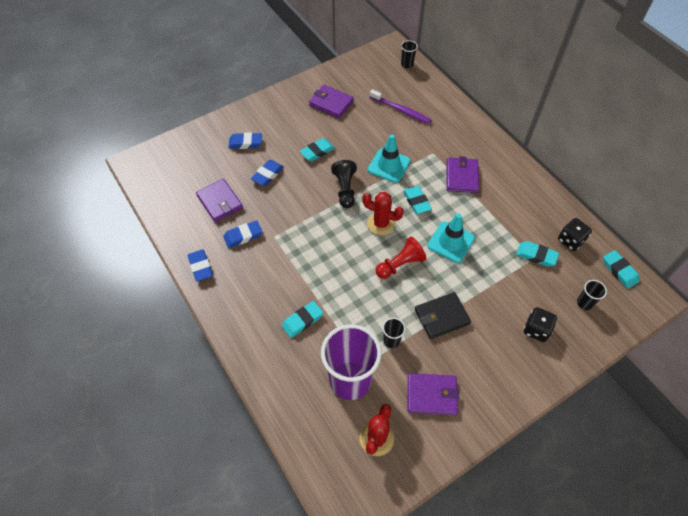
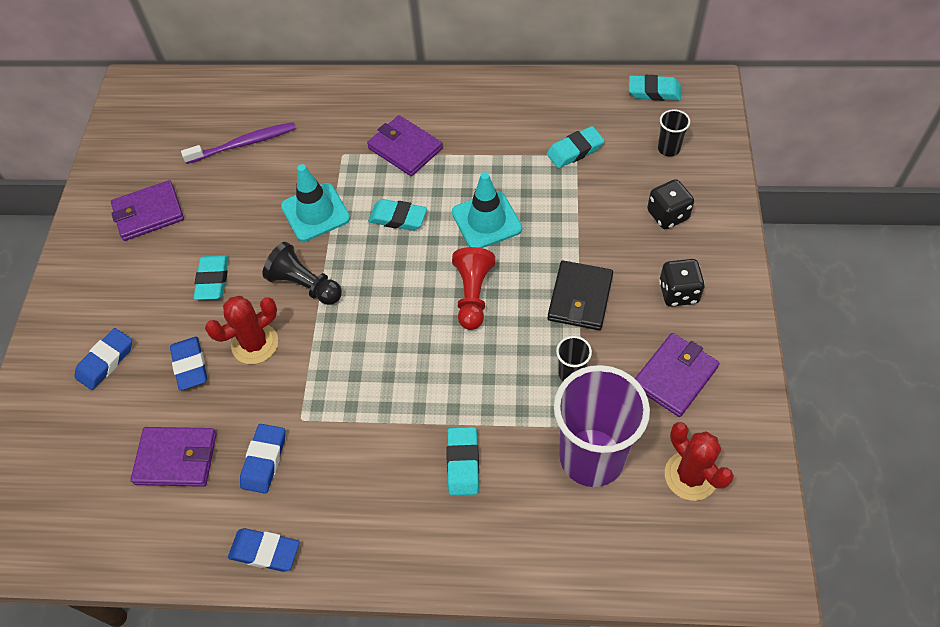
camera: 50 degrees left, 0 degrees up
red cactus [362,192,404,235] -> red cactus moved to [205,296,278,364]
black cup [401,40,418,68] -> none
black dice [558,218,592,251] -> black dice moved to [659,259,705,307]

